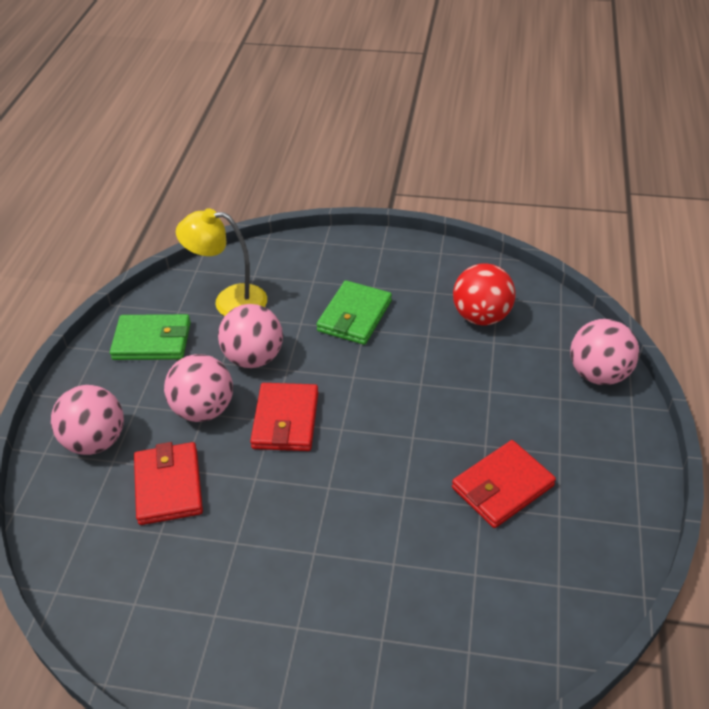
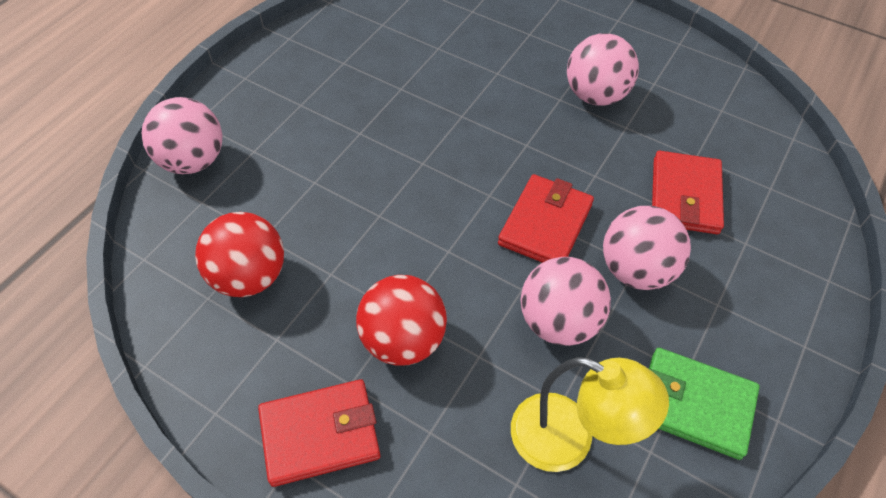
camera: 160 degrees left, 10 degrees up
pink ball [51,385,124,455] -> pink ball moved to [567,33,639,106]
green wallet [316,280,392,345] -> red ball [356,275,447,366]
red wallet [452,440,556,528] -> red wallet moved to [258,379,380,487]

